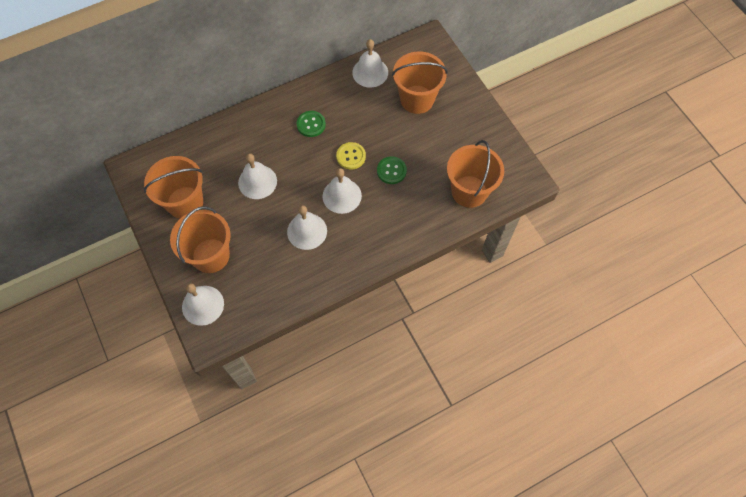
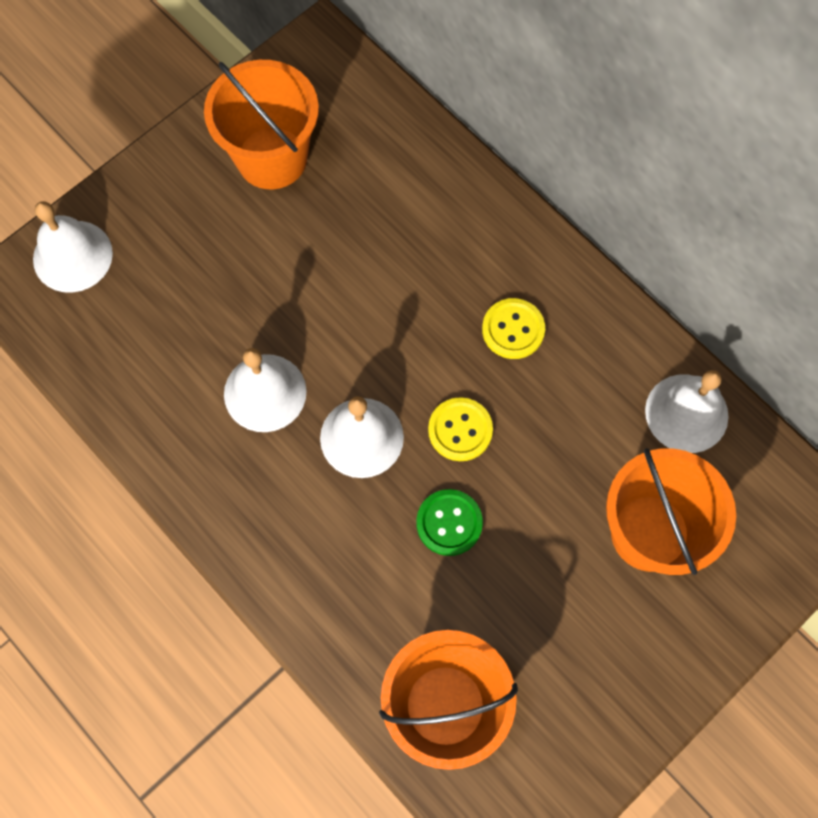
camera: 75 degrees right, 5 degrees up
orange bucket [170,206,231,273] -> none
white bell [238,153,277,199] -> none
green button [297,111,326,137] -> yellow button [482,298,545,359]

